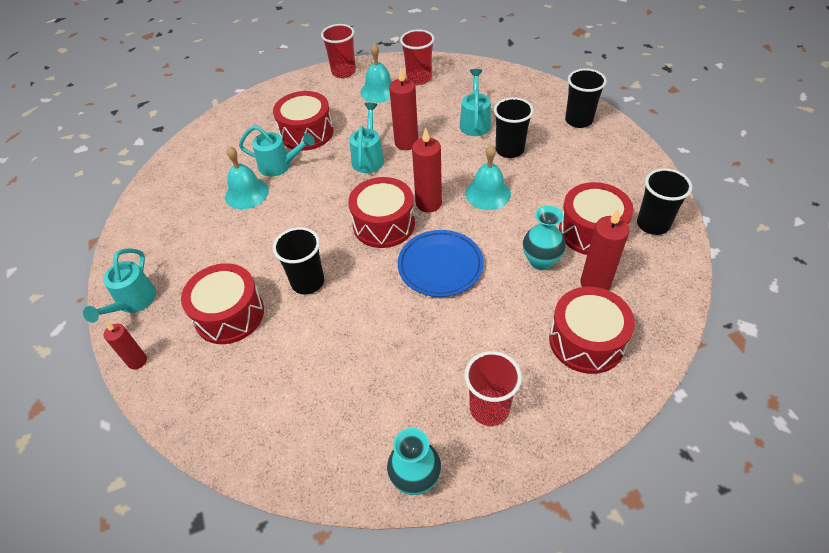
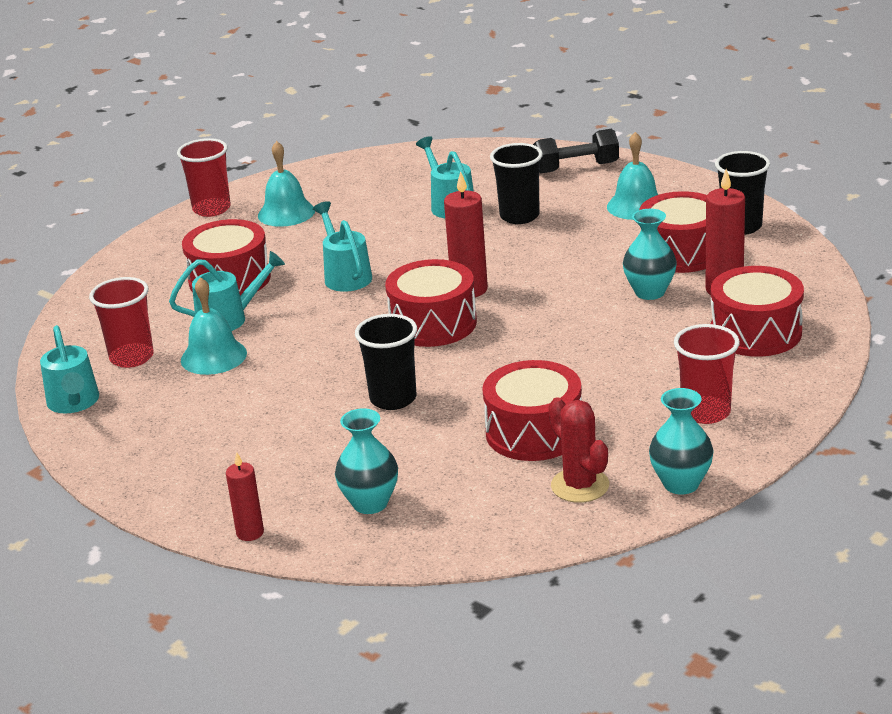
camera: 30 degrees left, 20 degrees down
turquoise watering can [83,248,156,323] -> turquoise watering can moved to [40,325,99,413]
red drum [181,263,264,344] -> red drum moved to [482,360,582,461]
red candle [389,68,418,150] -> none
blue plate [398,230,484,297] -> none
red cup [400,29,434,85] -> red cup moved to [89,277,154,368]
turquoise bell [465,145,511,210] -> turquoise bell moved to [607,132,659,220]
black cup [565,68,607,128] -> black dumbbell [533,129,619,173]
none -> turquoise vase [335,408,398,514]
none -> red cactus [548,397,609,503]

